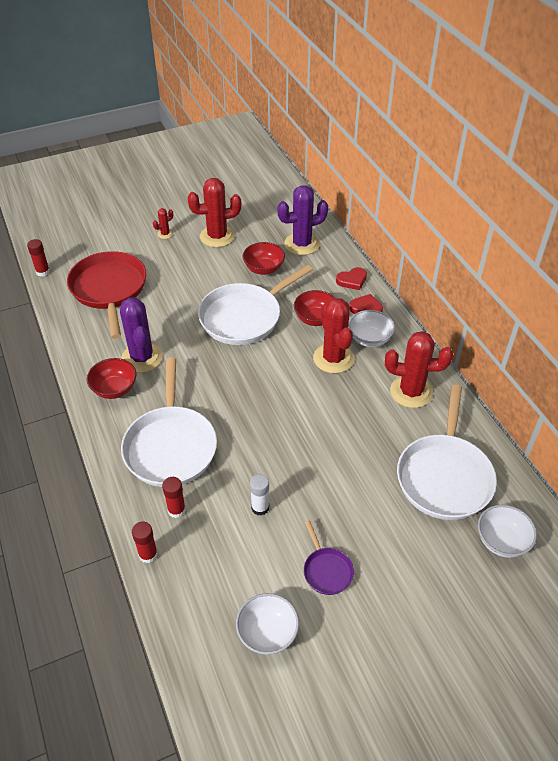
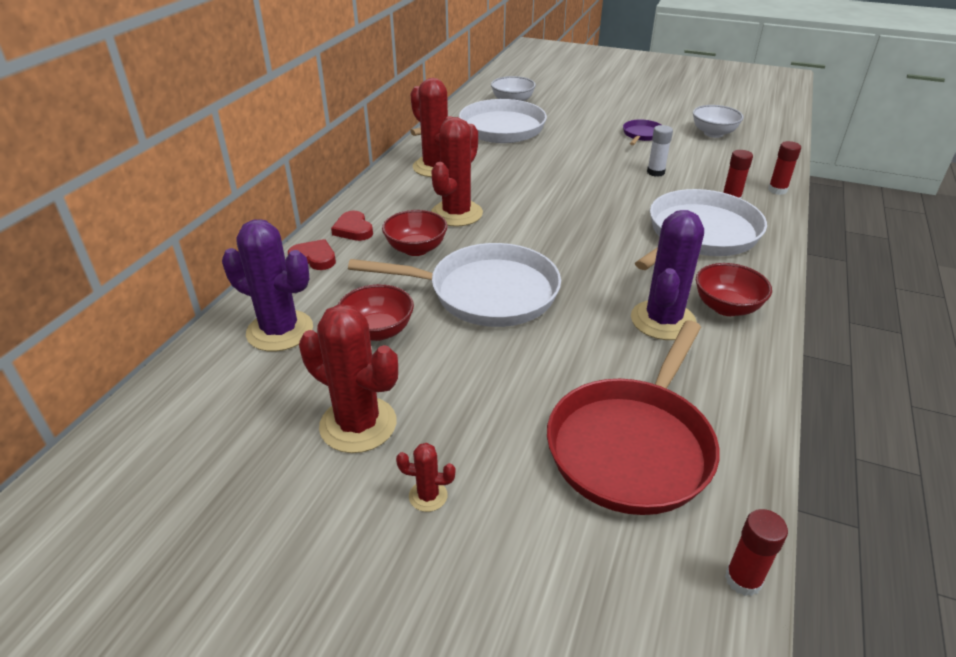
camera: 135 degrees left, 10 degrees down
white bowl [348,310,395,347] -> none

